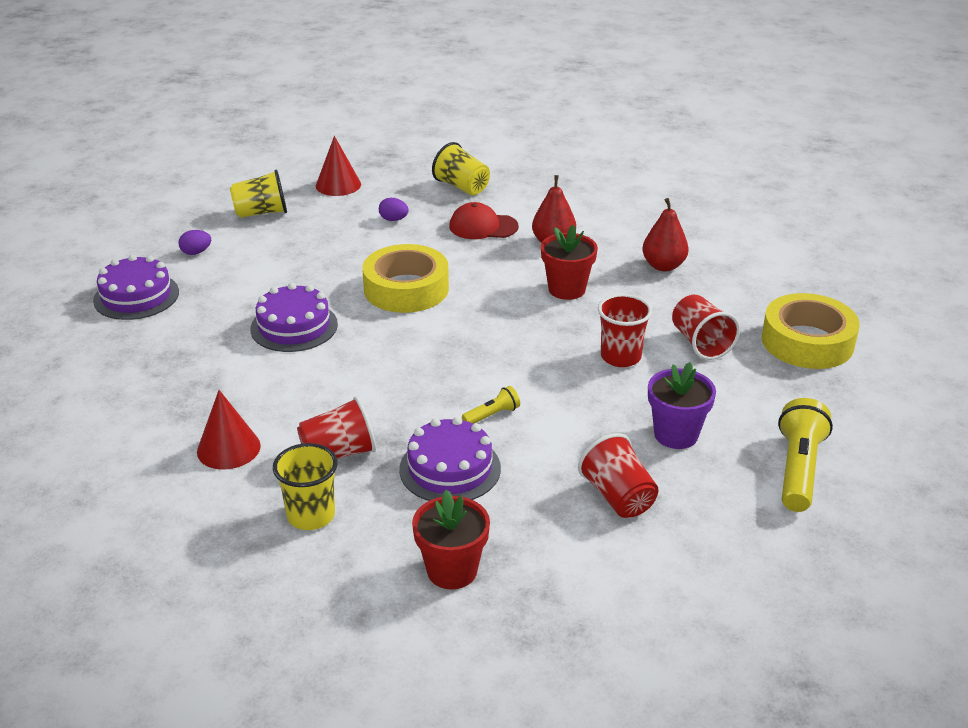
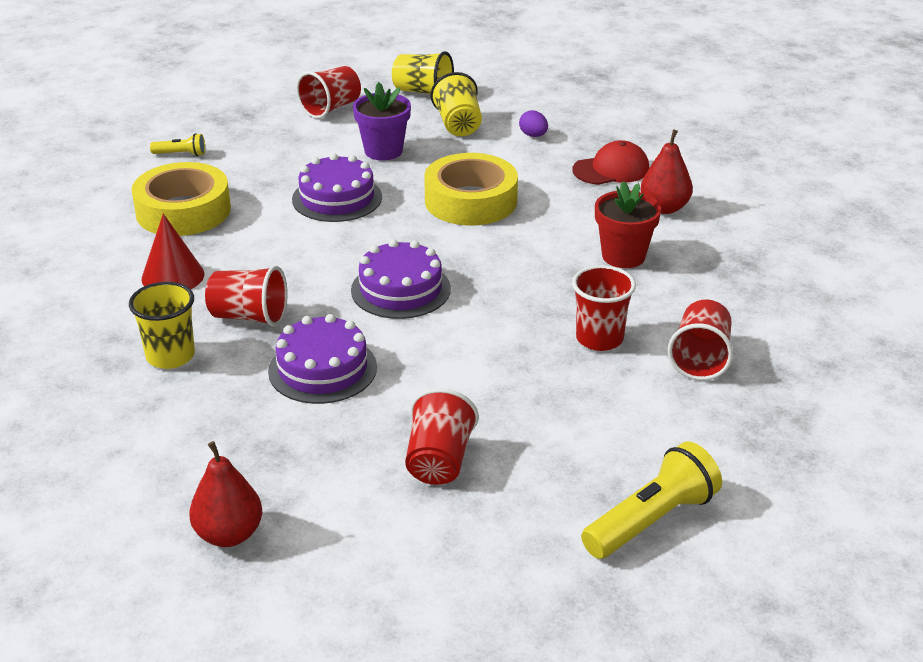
camera: 35 degrees right, 0 degrees up
purple cake [93,254,179,320] -> purple cake moved to [351,239,451,319]
purple egg [178,230,211,255] -> red cup [296,66,361,119]
red cone [316,136,361,196] -> none
red flower pot [412,490,490,589] -> none
yellow cup [432,142,490,195] -> yellow cup moved to [431,72,482,136]
red cap [449,202,519,239] -> red cap turned 120 degrees clockwise [573,140,649,185]
yellow flashlight [462,386,520,424] -> yellow flashlight moved to [150,133,205,156]
red pear [642,198,689,271] -> red pear moved to [189,441,262,547]
purple flower pot [648,362,716,449] -> purple flower pot moved to [353,82,411,161]
yellow tape [762,293,860,369] -> yellow tape moved to [131,162,231,236]

